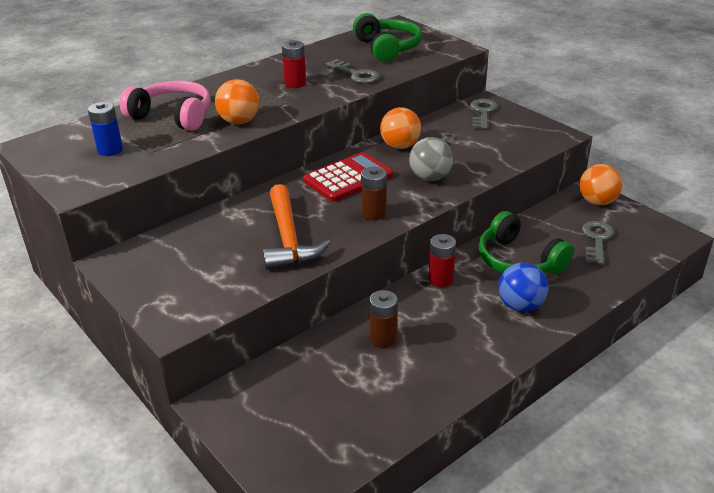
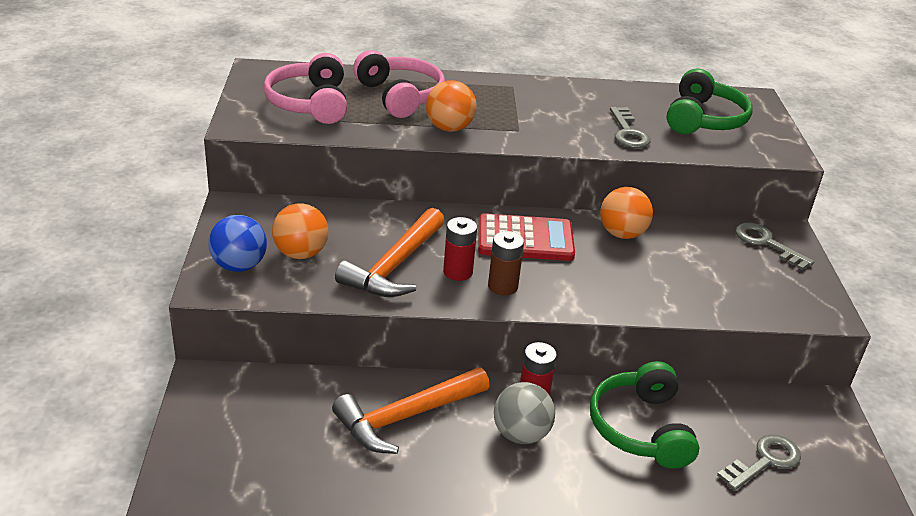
camera: 35 degrees right, 0 degrees up
blue battery [88,102,123,156] -> pink headphones [264,53,347,124]
red battery [282,40,306,88] -> red battery moved to [443,217,477,281]
brown battery [369,290,398,348] -> orange hammer [332,367,490,454]
grey ball [409,137,453,181] -> grey ball moved to [494,382,555,444]
grey key [470,99,497,129] -> grey key turned 90 degrees counterclockwise [735,222,814,270]
blue ball [498,263,549,312] -> blue ball moved to [208,215,267,272]
orange ball [579,164,622,205] -> orange ball moved to [272,203,329,259]

